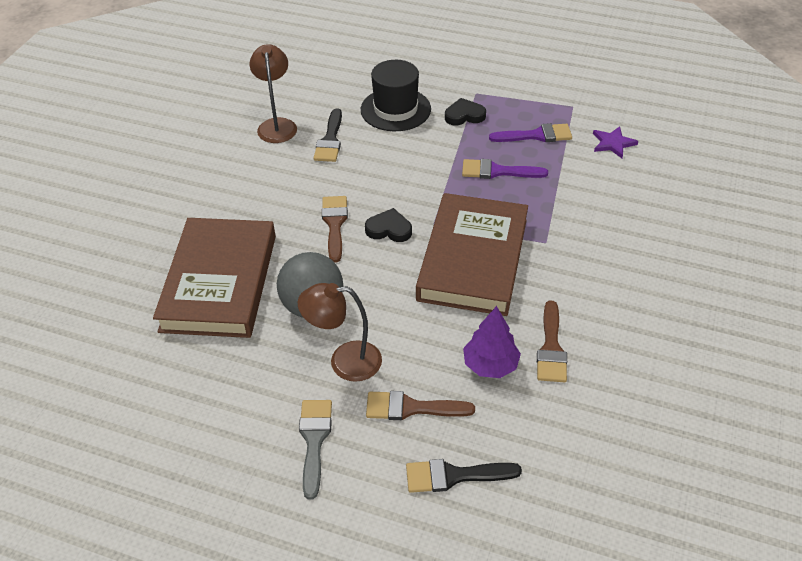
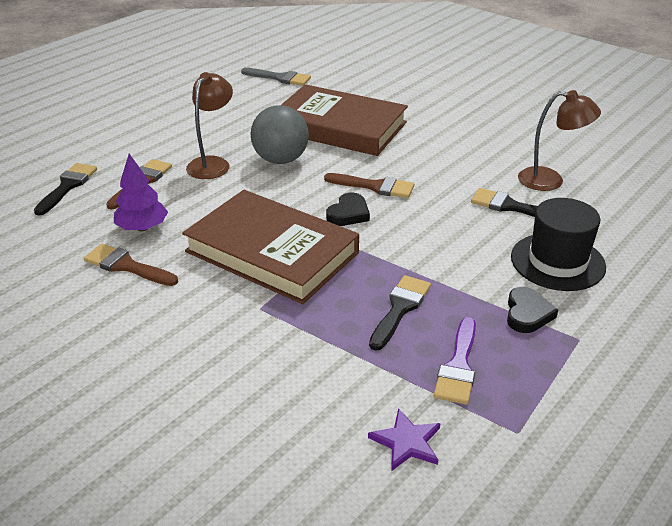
camera: 110 degrees right, 10 degrees down
grey brush [299,400,332,500] -> grey brush moved to [241,68,311,86]
purple brush [462,159,548,179] -> black brush [369,275,431,351]

